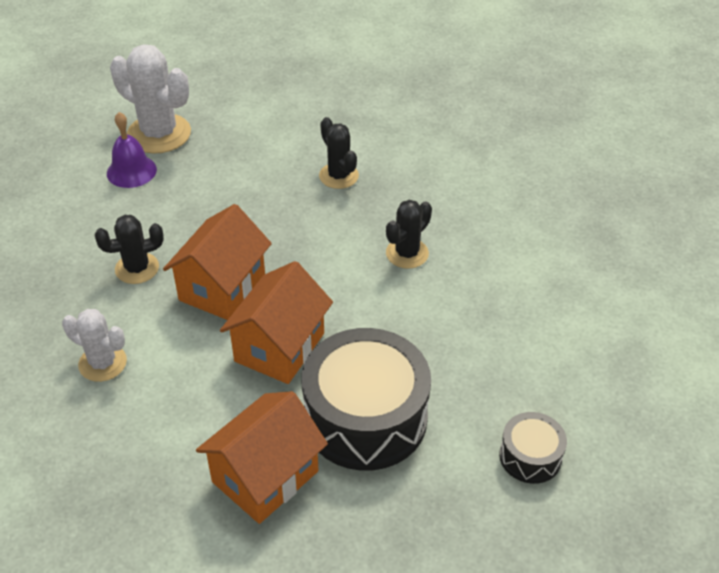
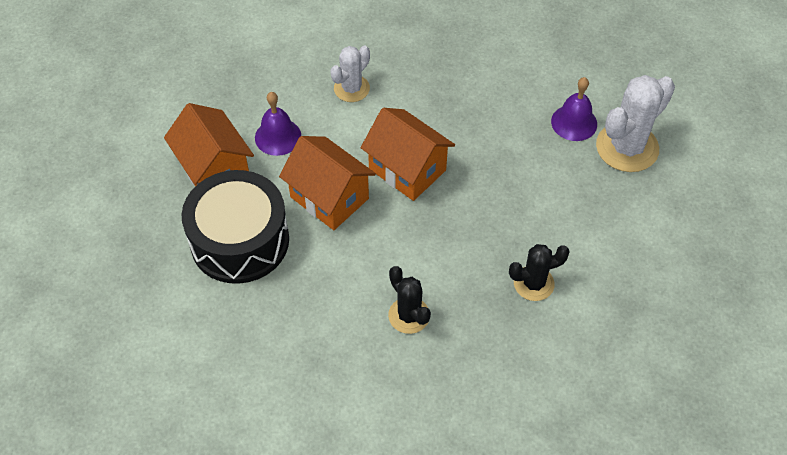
camera: 105 degrees right, 10 degrees up
black cactus [95,215,164,284] -> none
black drum [499,412,567,484] -> none
none -> purple bell [255,92,301,156]

